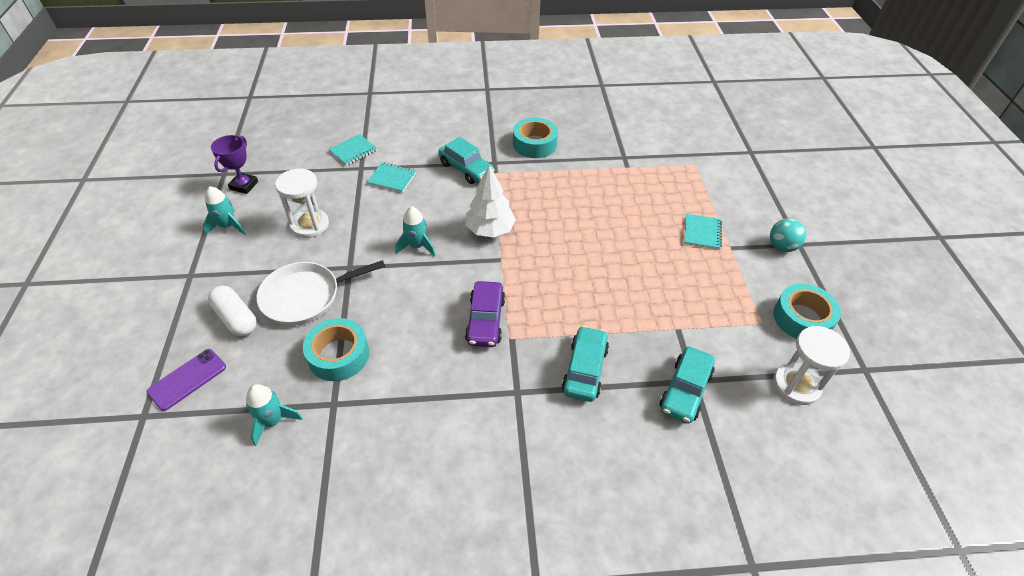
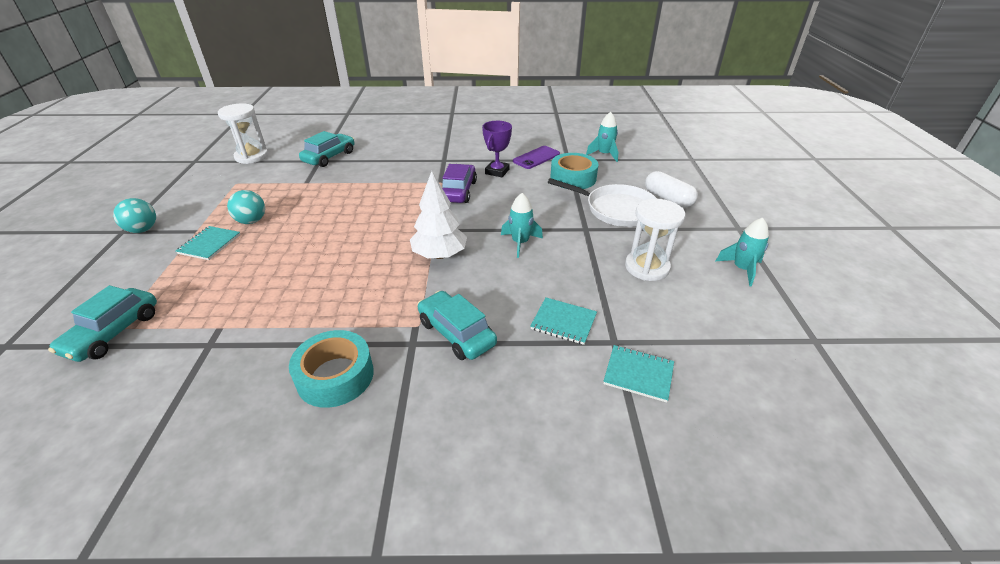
camera: 175 degrees left, 10 degrees down
purple phone [147,349,226,411] -> purple phone moved to [513,146,560,169]
purple trophy [211,135,258,194] -> purple trophy moved to [482,121,512,177]
white pan [256,260,385,326] -> white pan turned 45 degrees clockwise [548,178,657,227]
turquoise notebook [329,134,377,166] -> turquoise notebook turned 60 degrees clockwise [603,345,674,403]
turquoise car [562,326,609,402] -> turquoise car moved to [48,285,157,362]
turquoise tape [773,284,841,339] -> none
none -> turquoise ball [227,190,265,224]

